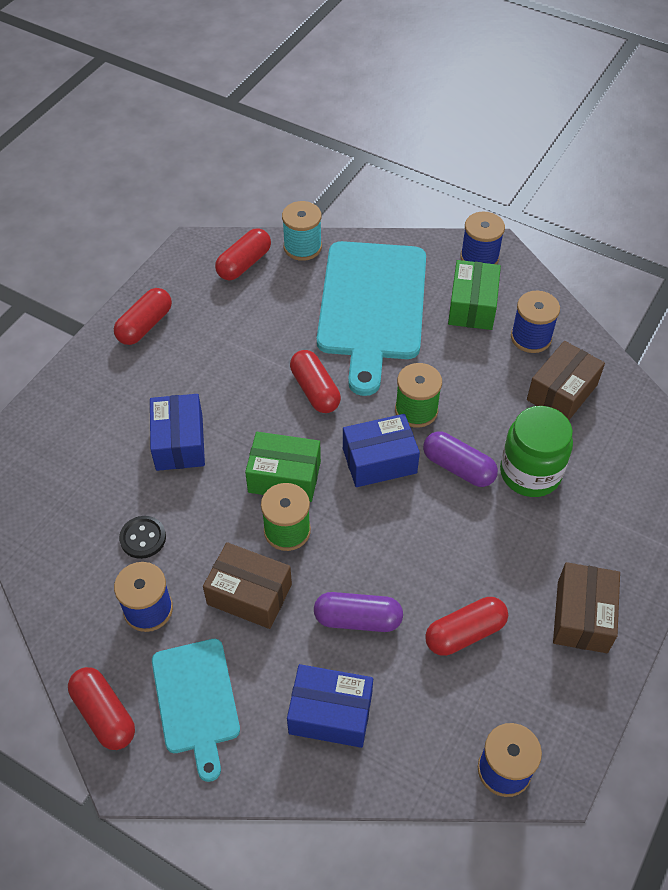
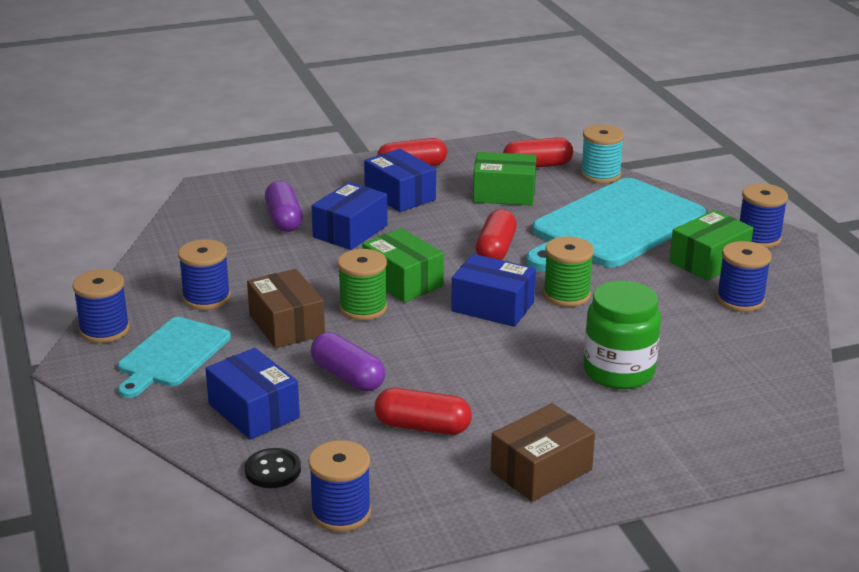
camera: 40 degrees right, 25 degrees down
red capsule [68,667,135,750] -> blue spool [72,269,130,343]
black button [119,516,166,559] -> black button moved to [245,448,301,488]
purple capsule [423,431,498,487] -> purple capsule moved to [265,181,303,232]
brown box [527,341,605,420] -> none
none -> blue box [364,149,436,212]
none -> green box [473,152,536,206]

